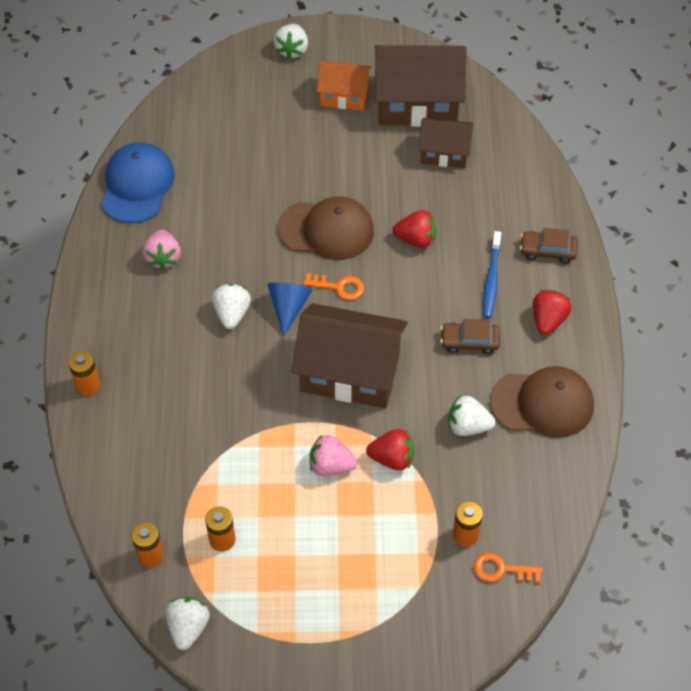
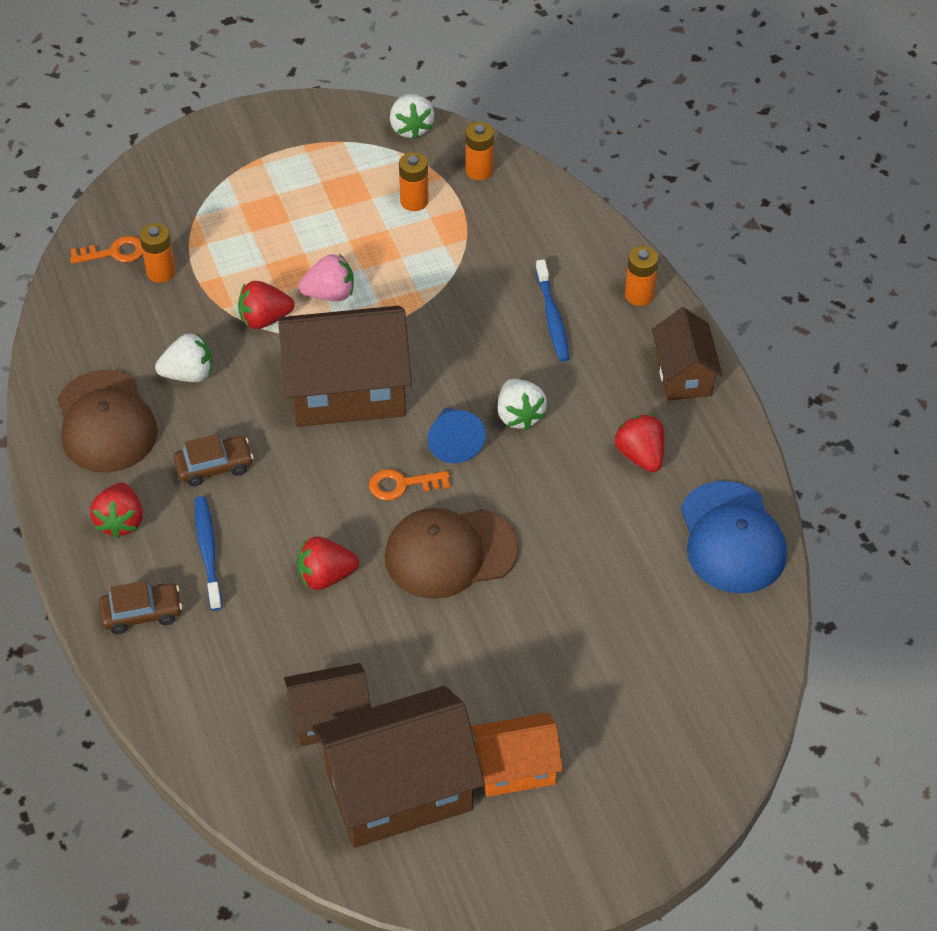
camera: 160 degrees right, 5 degrees down
pink strawberry [142,230,181,270] -> red strawberry [614,414,664,472]
white strawberry [274,24,308,60] -> none
brown cap [490,366,594,438] -> brown cap turned 90 degrees counterclockwise [58,370,158,473]
none -> blue toothbrush [536,259,569,362]
none -> brown house [652,307,723,401]

